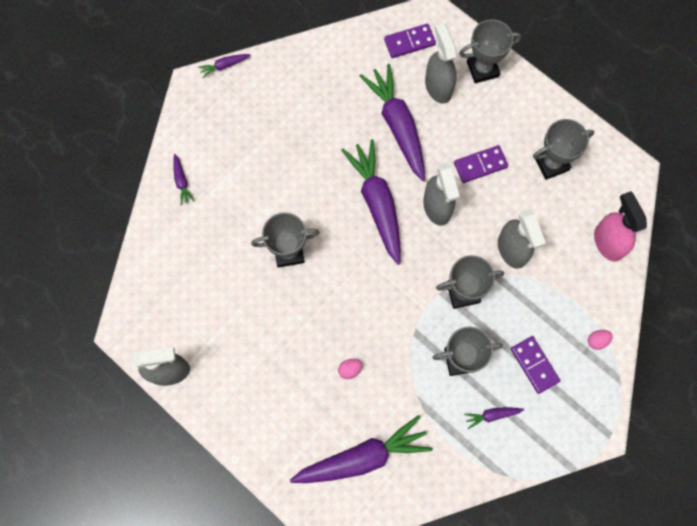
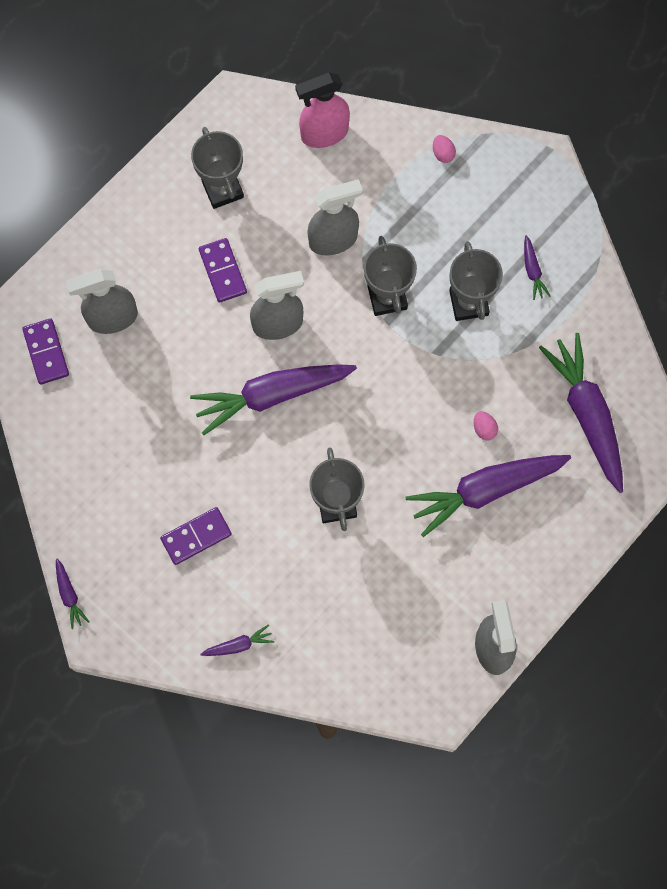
camera: 90 degrees left, 0 degrees up
purple carrot [360,64,425,181] -> purple carrot moved to [406,455,571,537]
grey trophy [459,19,521,83] -> none
purple domino [511,336,560,394] -> purple domino moved to [160,507,232,565]

